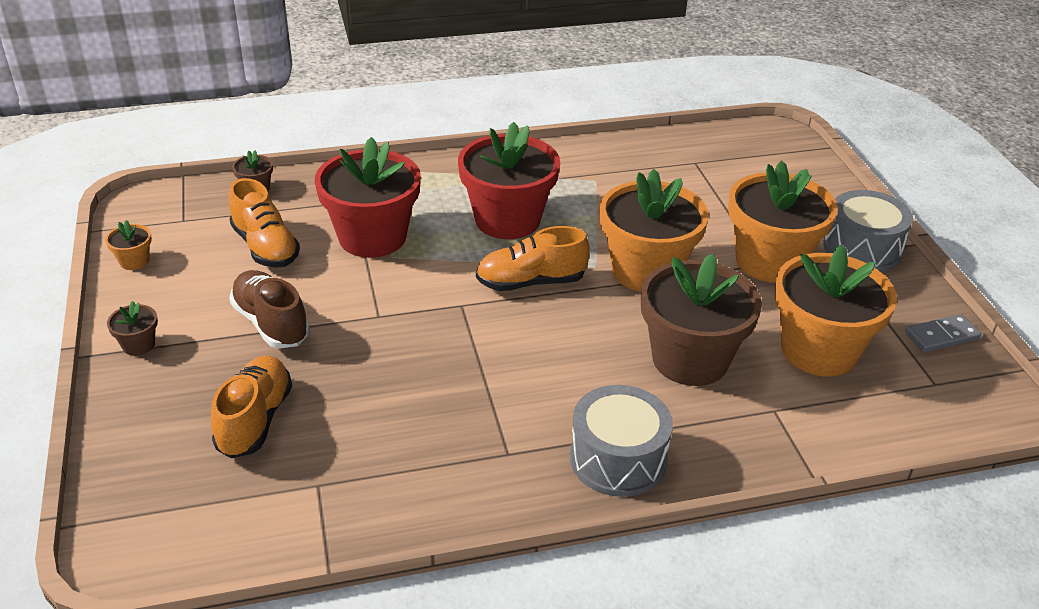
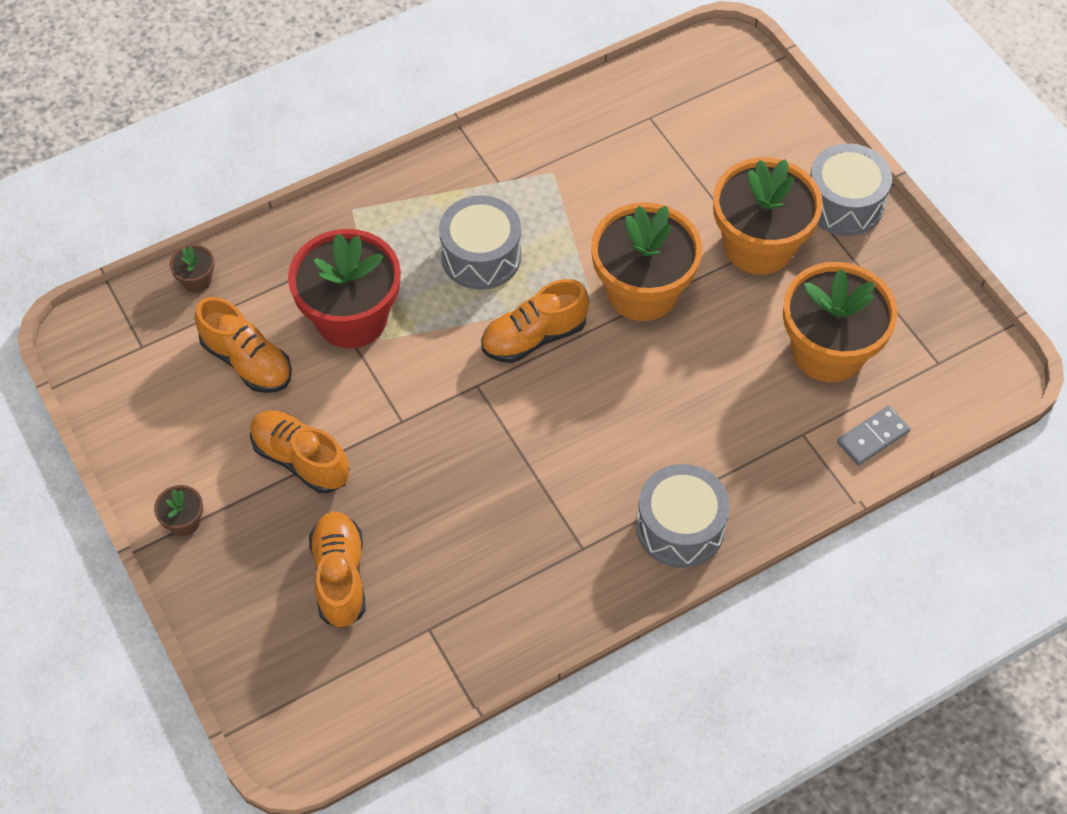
camera: 15 degrees left, 20 degrees up
orange flower pot [105,220,152,270] -> none
brown shoe [229,270,310,348] -> orange shoe [250,410,349,493]
red flower pot [458,122,560,239] -> grey drum [439,195,522,290]
brown flower pot [641,253,762,386] -> none
grey domino [905,314,981,352] -> grey domino moved to [837,406,910,465]

